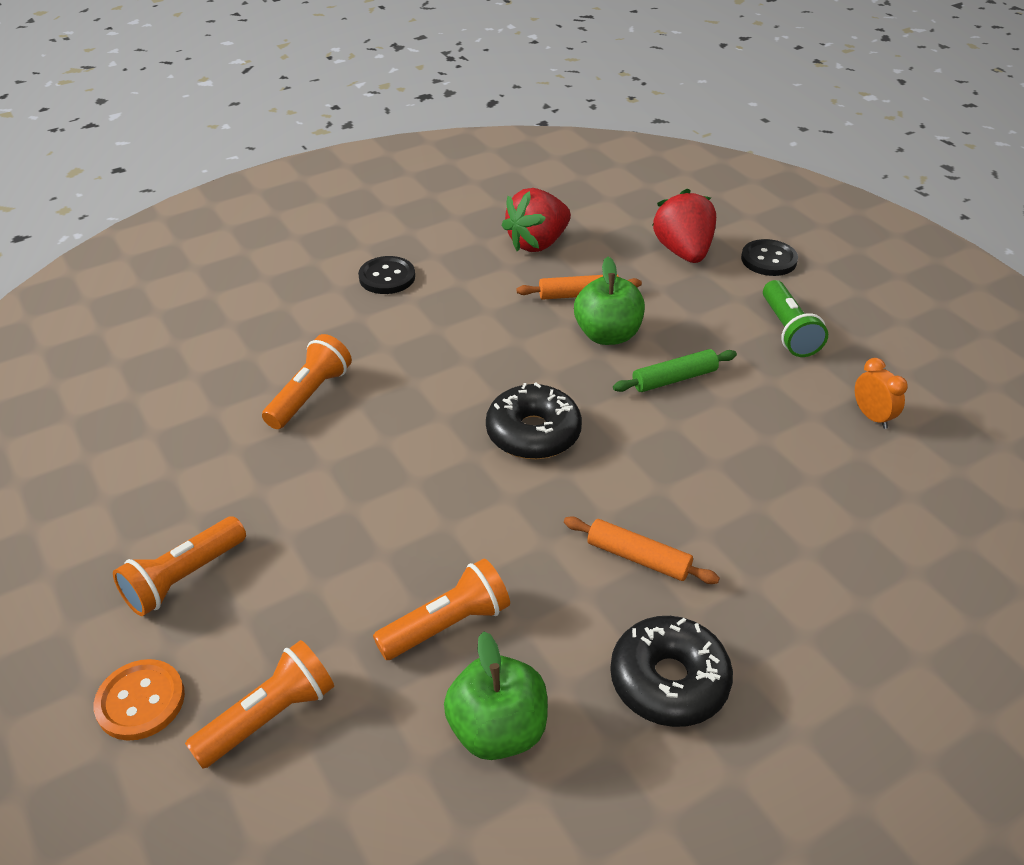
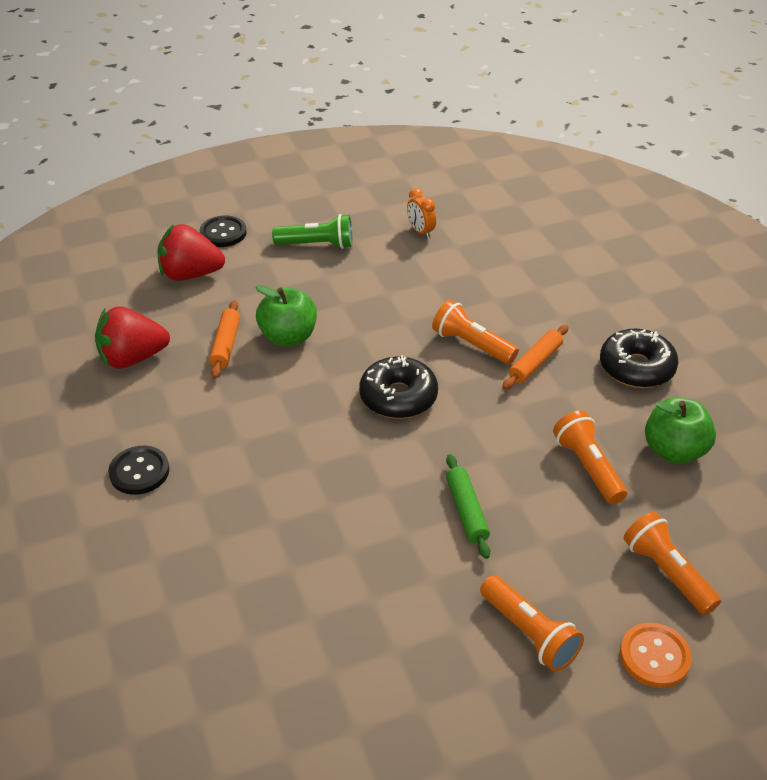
camera: 80 degrees left, 0 degrees up
orange flashlight [262,334,352,429] -> orange flashlight moved to [432,300,519,364]
red strawberry [501,188,571,252] -> red strawberry turned 105 degrees clockwise [95,307,170,369]
green rolling pin [613,349,737,392] -> green rolling pin moved to [446,454,490,559]
orange clock [855,358,908,429] -> orange clock turned 105 degrees counterclockwise [407,188,436,238]

